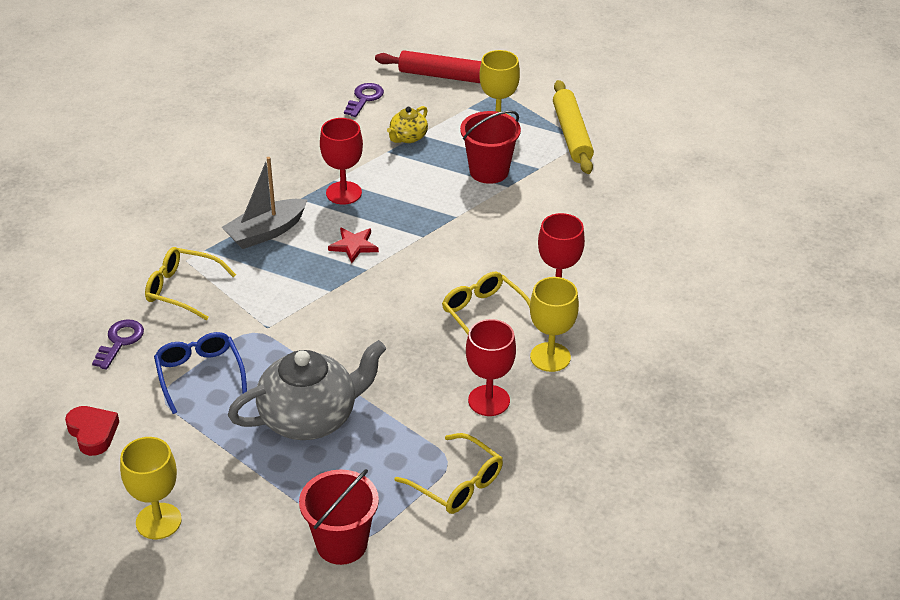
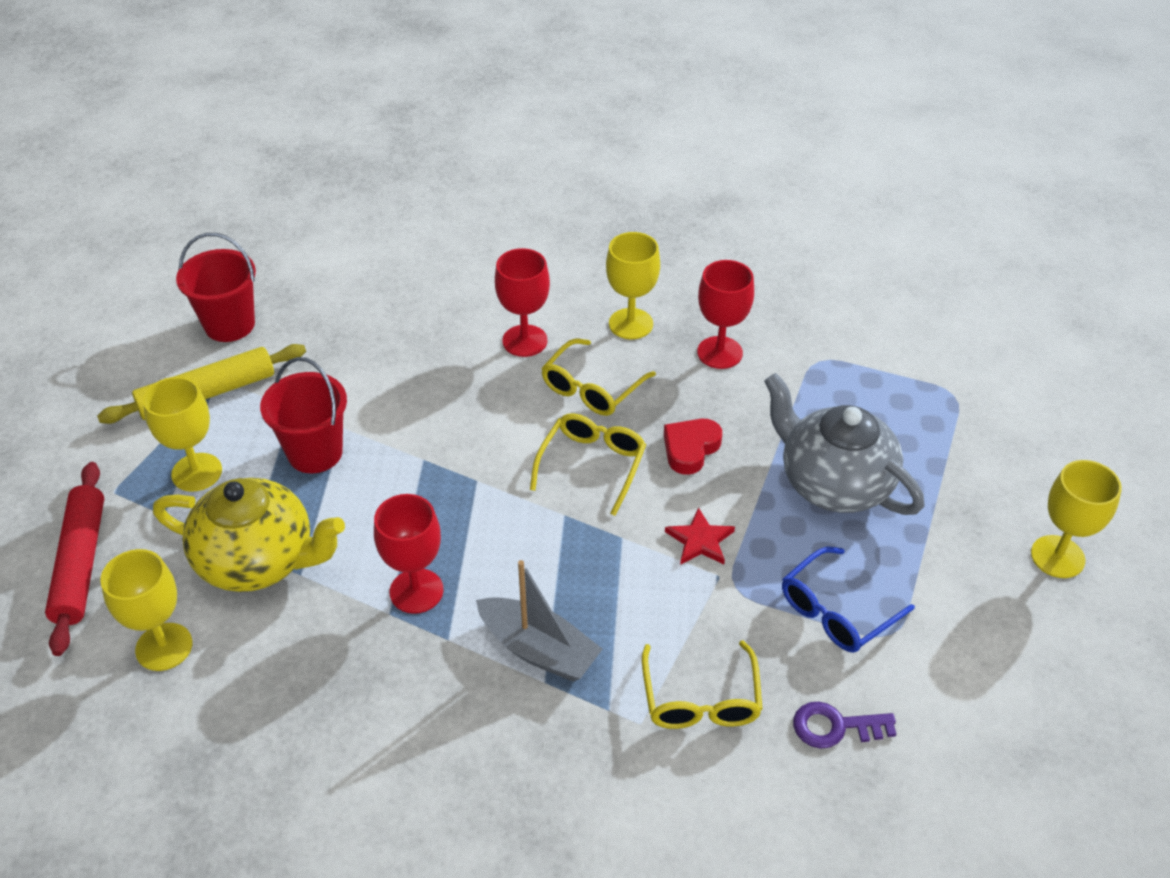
camera: 110 degrees left, 5 degrees up
red heart [65,406,119,456] -> red heart moved to [664,419,722,475]
red bucket [299,469,379,565] -> red bucket moved to [176,233,256,342]
red star [328,228,379,263] -> red star moved to [665,507,735,565]
purple key [344,83,384,117] -> yellow goblet [100,549,192,671]
yellow teapot [387,106,428,143] -> yellow teapot [153,478,345,592], size x2.07
yellow glasses [394,433,503,514] -> yellow glasses moved to [530,413,646,516]

